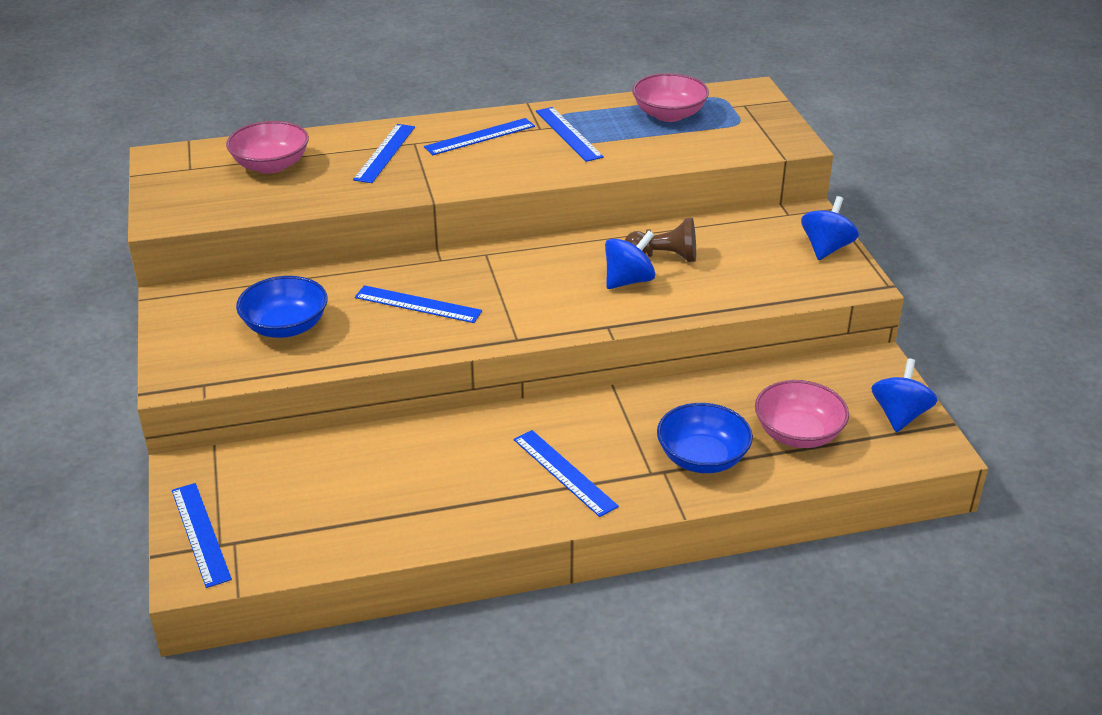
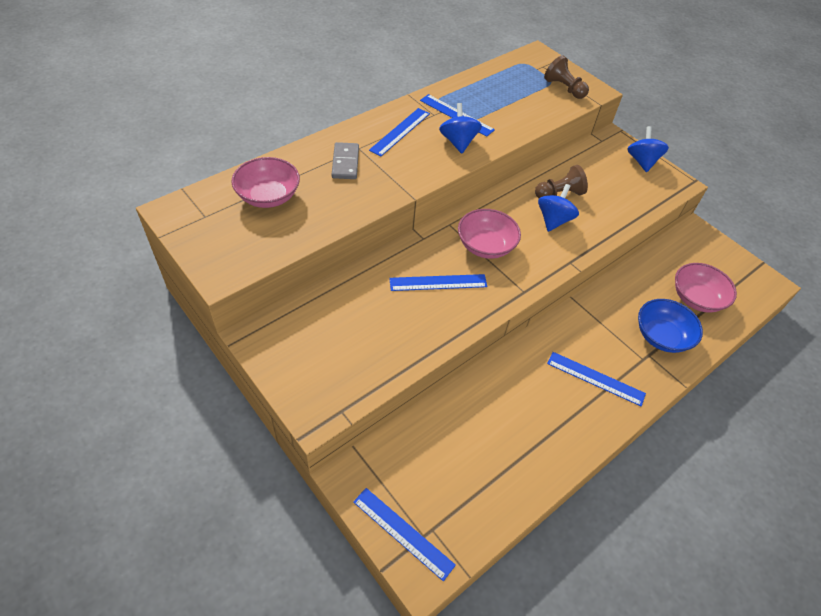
camera: 30 degrees left, 15 degrees up
blue bowl [236,276,327,338] -> none
blue ruler [353,124,415,183] -> grey domino [332,142,359,179]
pink bowl [632,73,709,122] -> pink bowl moved to [458,209,521,259]
blue spinning top [871,359,938,432] -> blue spinning top moved to [439,103,482,154]
none -> brown pawn [544,55,589,99]

